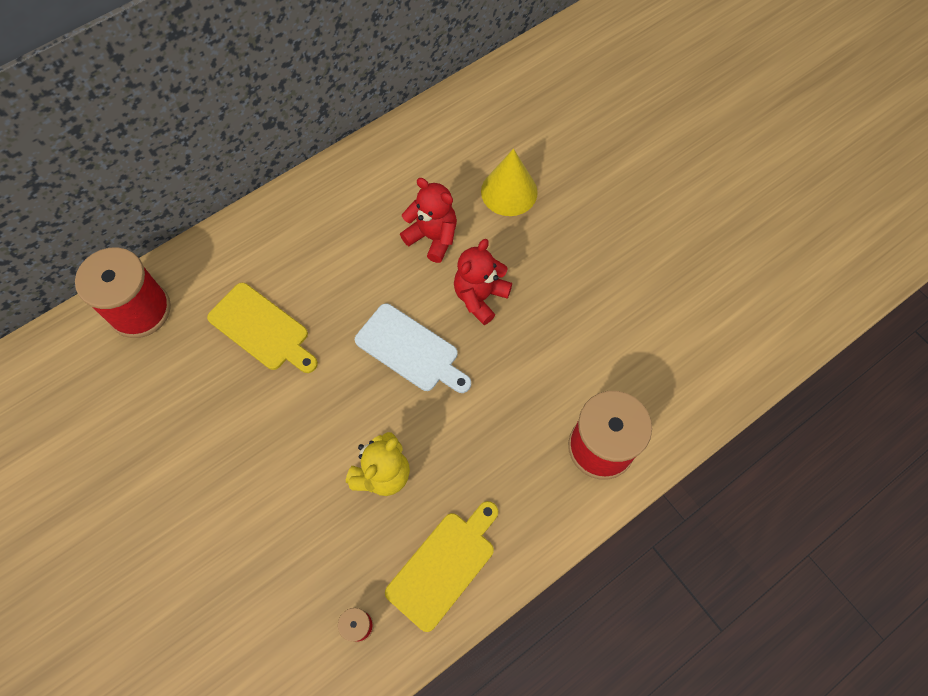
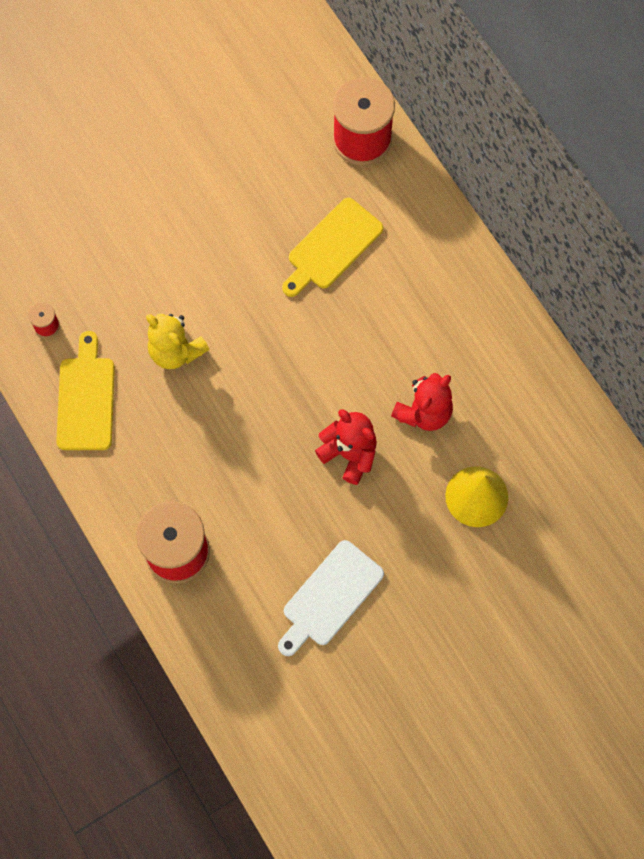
camera: 95 degrees right, 5 degrees up
white cutting board [355,303,471,393] -> white cutting board moved to [278,540,384,656]
yellow cutting board [385,501,498,632] -> yellow cutting board turned 135 degrees counterclockwise [56,331,115,450]

